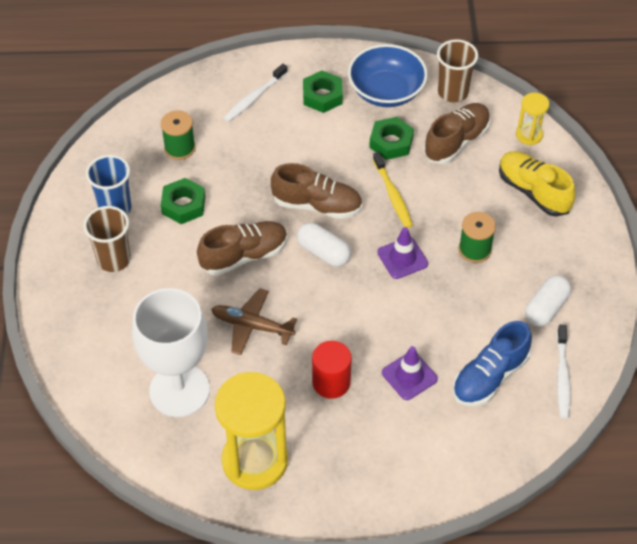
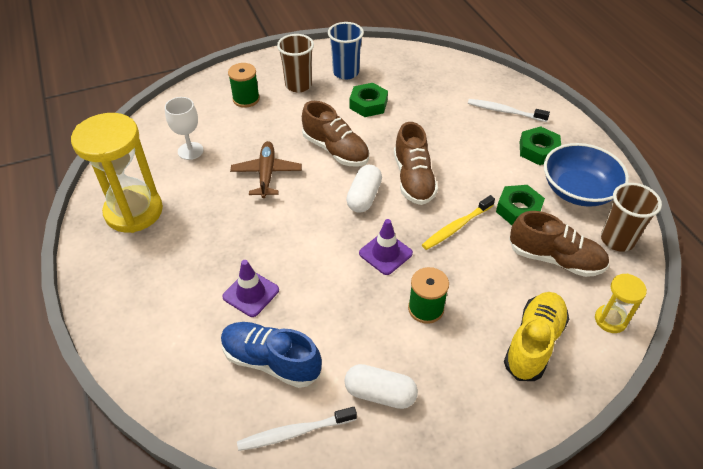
camera: 70 degrees right, 5 degrees down
white goblet [132,288,210,417] -> white goblet [165,97,204,160], size x0.51
green spool [161,110,196,160] -> green spool moved to [228,63,260,107]
red cylinder [312,341,352,399] -> none

